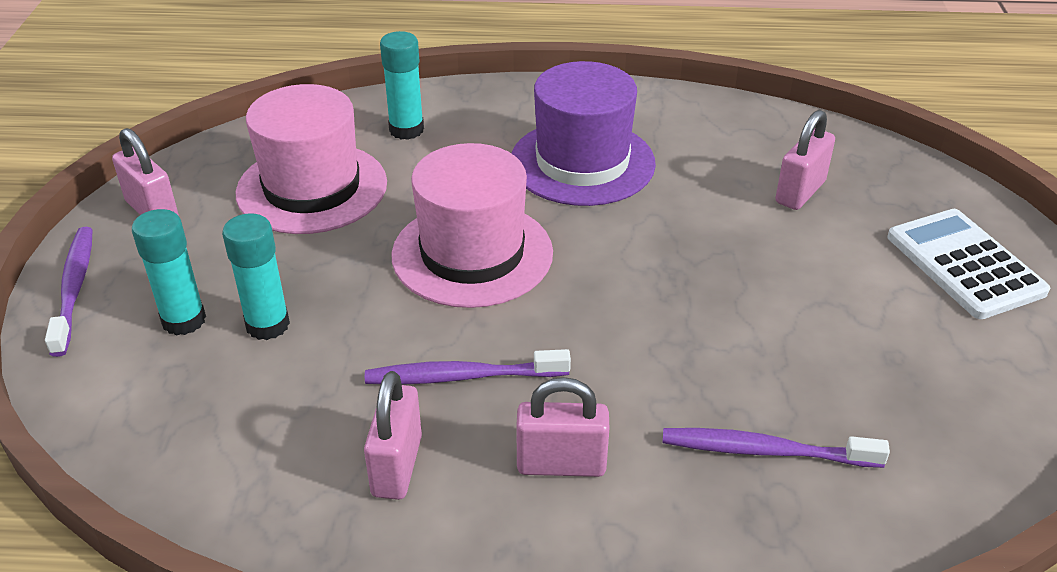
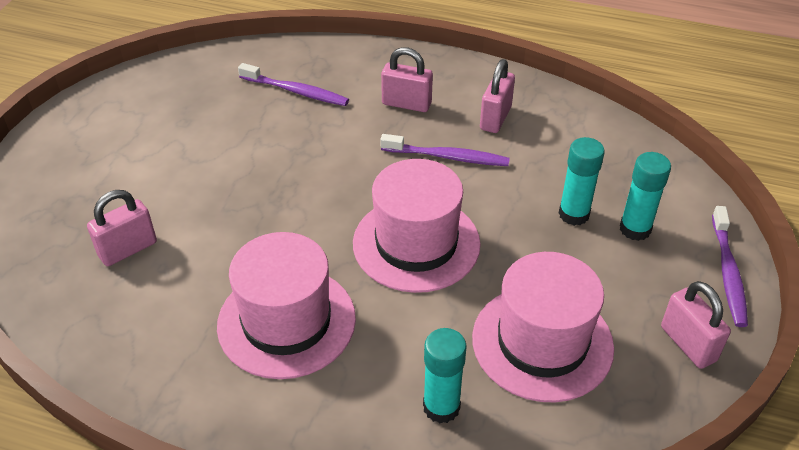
camera: 165 degrees left, 5 degrees up
purple hat [511,61,656,206] -> pink hat [217,232,356,379]
white calculator [887,209,1050,319] -> none

